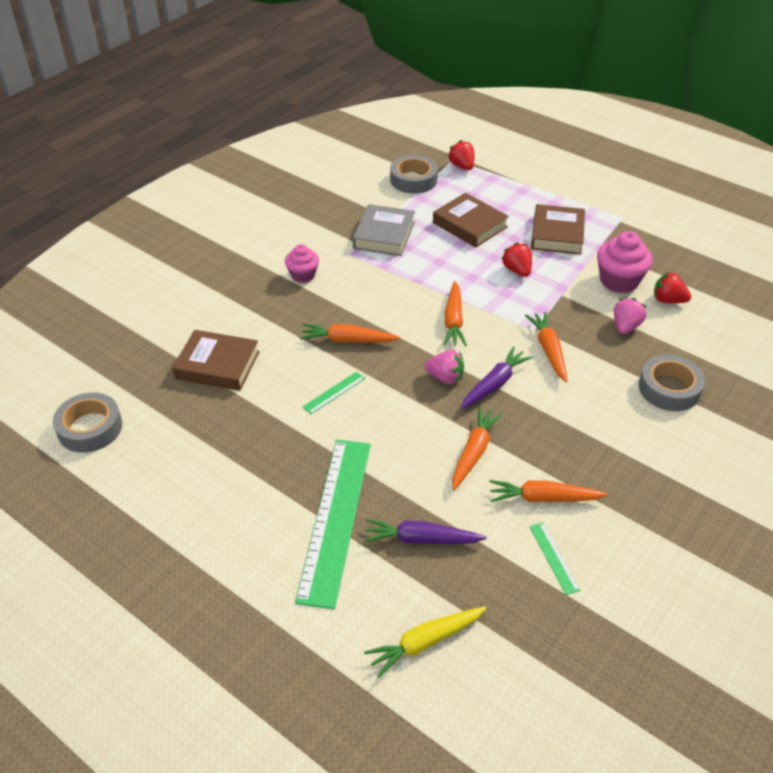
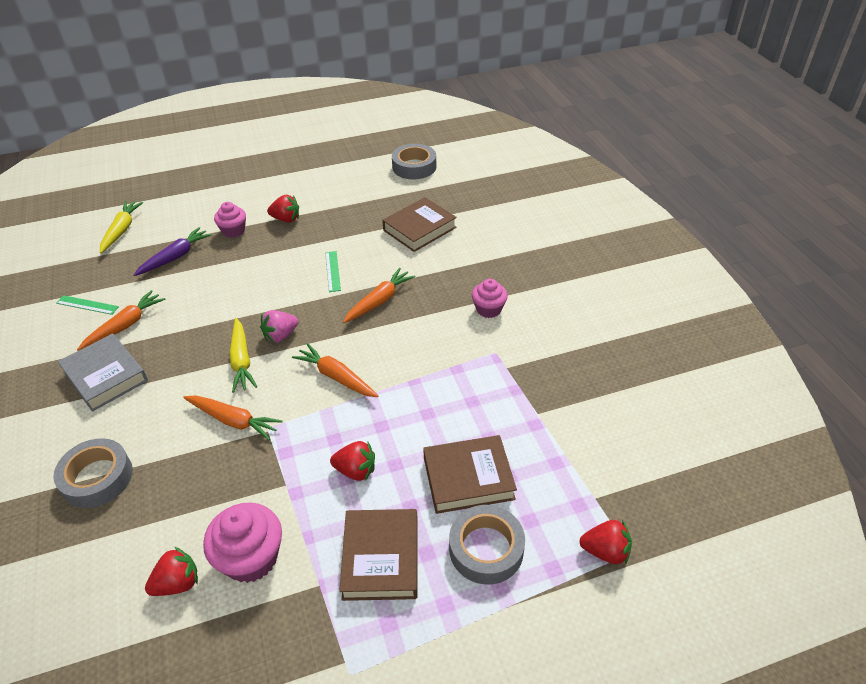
camera: 125 degrees right, 0 degrees up
green ruler [295,440,371,609] -> pink cupcake [214,202,246,238]
grey book [353,204,415,256] -> grey book moved to [58,334,148,412]
grey tape [390,155,438,194] -> grey tape moved to [449,505,525,585]
orange carrot [452,407,503,490] -> none
purple carrot [461,346,533,409] -> yellow carrot [229,318,257,393]
brown book [531,204,585,255] -> brown book turned 45 degrees clockwise [339,509,418,601]
pink strawberry [614,298,647,334] -> none
none -> red strawberry [267,195,299,222]

